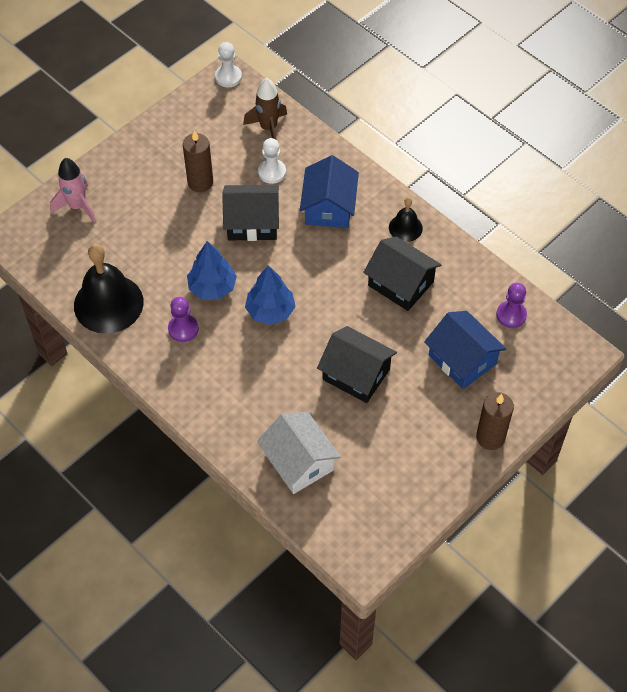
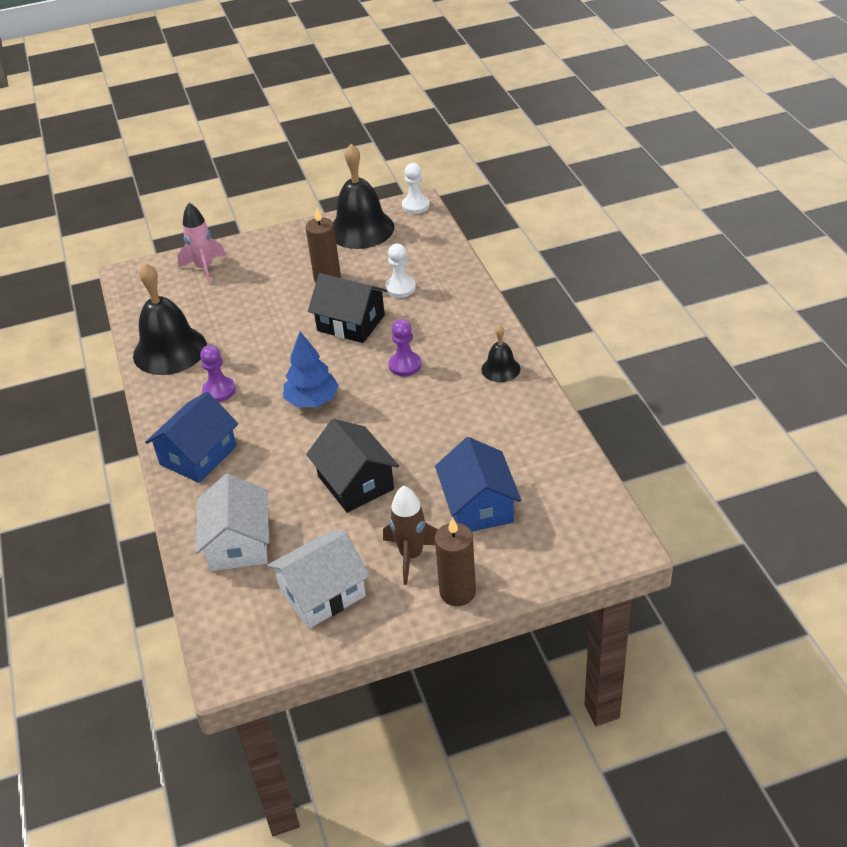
camera: 30 degrees right, 15 degrees down
blue tree [187,241,237,300] -> none
brown rocket [243,78,287,140] -> brown rocket moved to [383,486,438,585]
blue house [300,155,359,228] -> blue house moved to [145,392,238,483]
black house [363,237,442,311] -> none
purple pawn [496,283,527,328] -> purple pawn moved to [389,319,421,376]
none -> white house [267,530,370,628]
none -> black bell [333,144,394,249]

